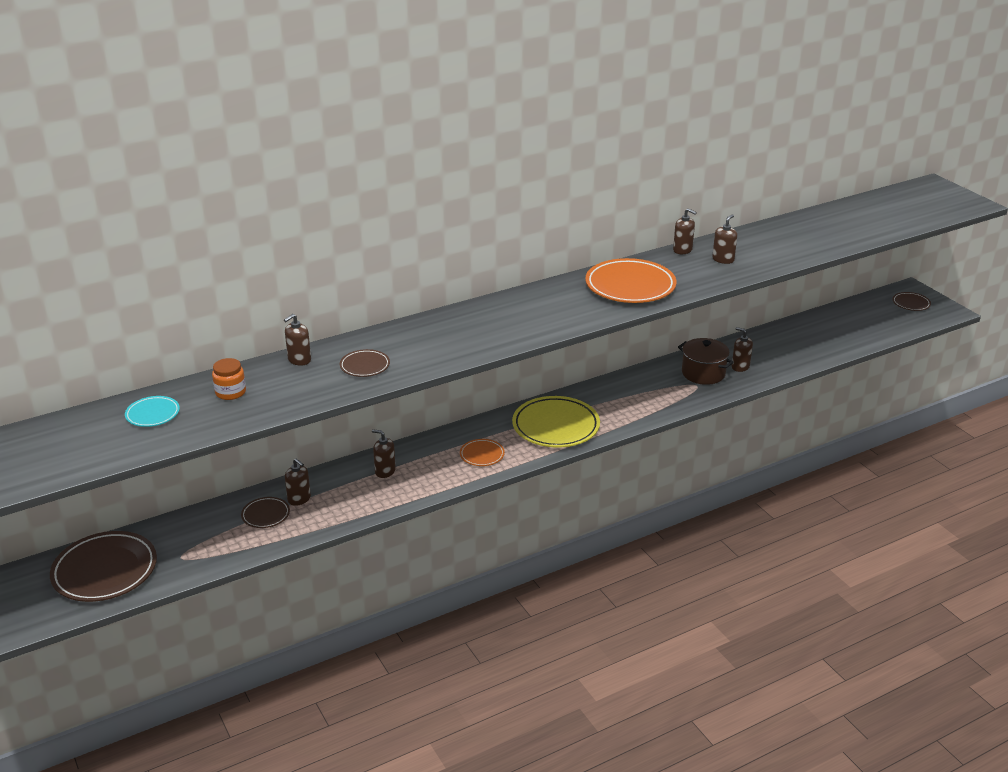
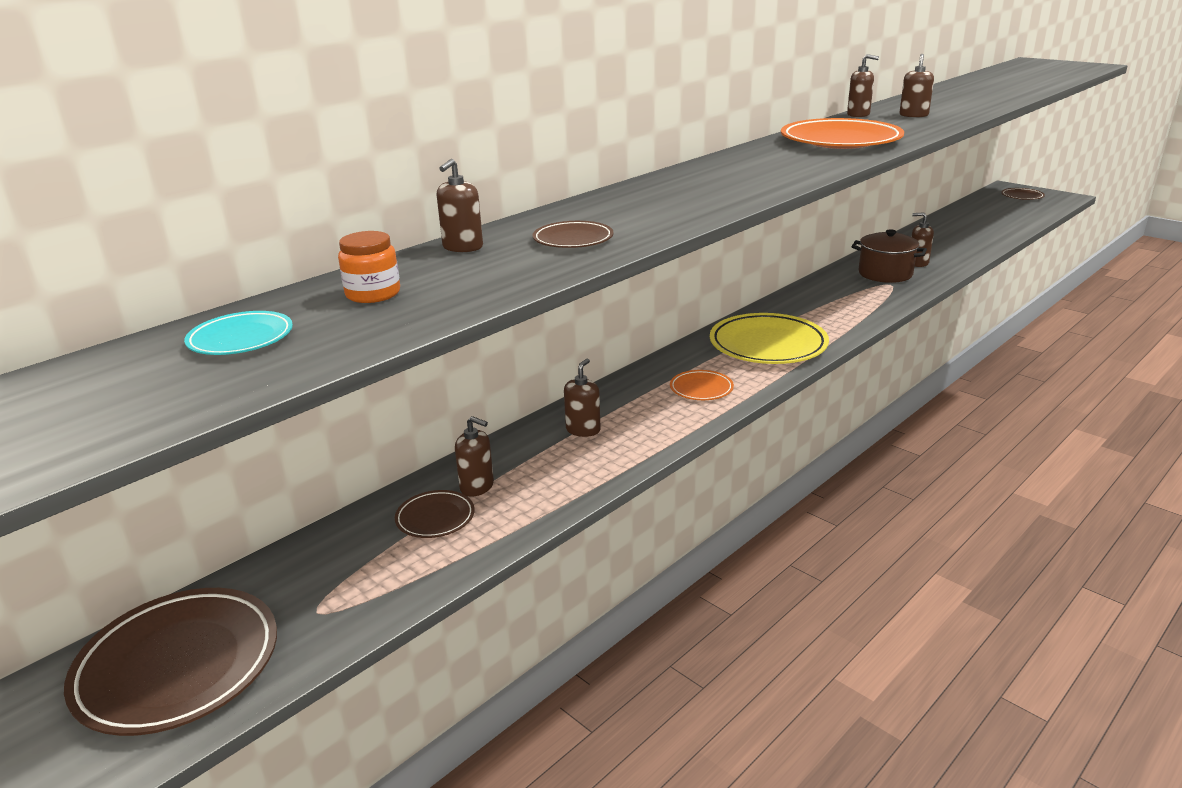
camera: 15 degrees left, 5 degrees down
brown soap dispenser [372,429,396,478] -> brown soap dispenser turned 105 degrees clockwise [564,359,601,437]

